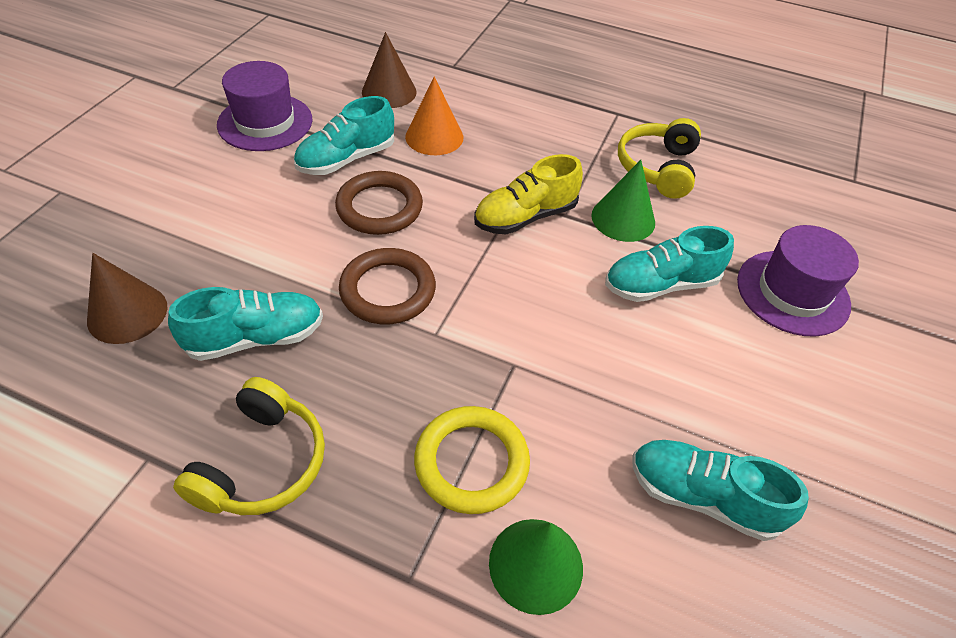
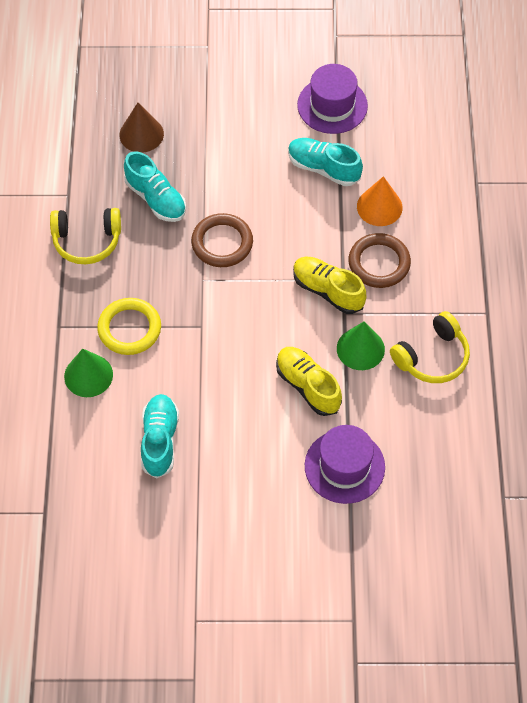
camera: 70 degrees right, 10 degrees up
brown ring [335,171,423,235] -> brown ring moved to [348,233,411,288]
brown cone [362,32,417,108] -> none
turquoise shoe [605,226,734,302] -> yellow shoe [276,347,342,416]
yellow headphones [618,118,701,199] -> yellow headphones turned 150 degrees clockwise [390,311,470,383]

